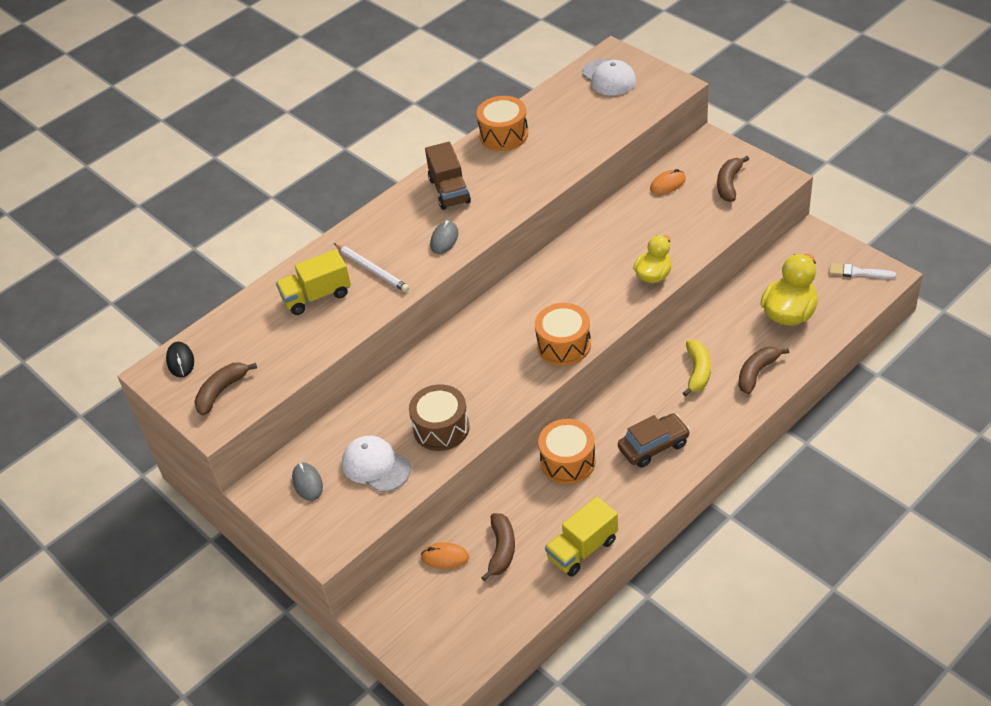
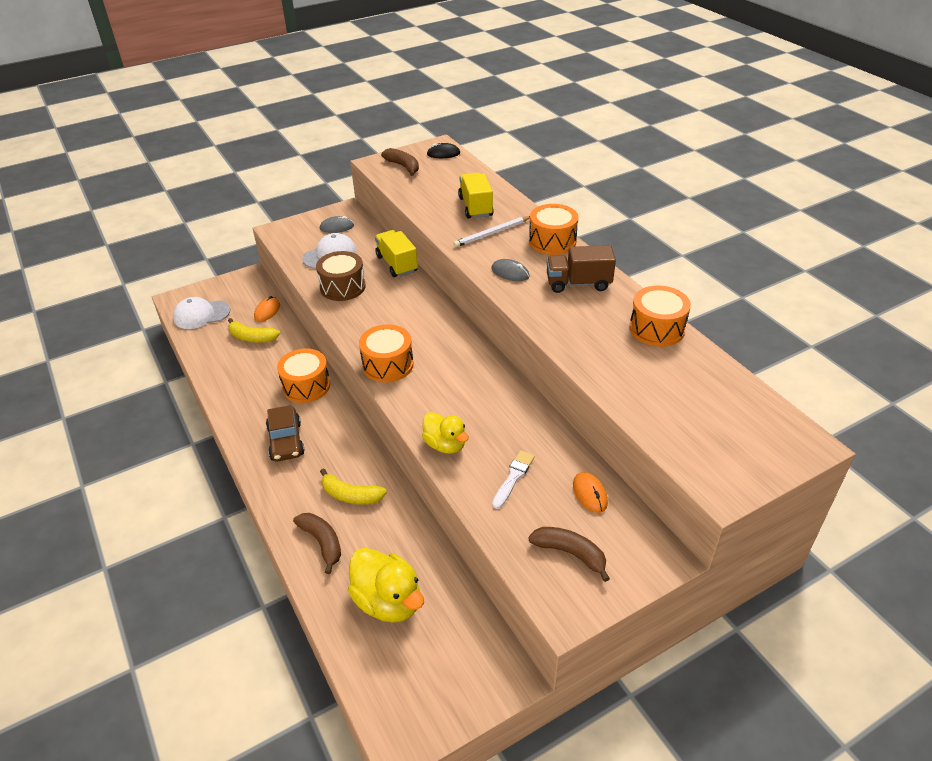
camera: 100 degrees right, 5 degrees down
brown banana [481,513,515,582] -> yellow banana [228,318,280,343]
yellow truck [545,497,618,577] -> yellow truck moved to [375,230,418,277]
white cap [582,58,636,96] -> white cap moved to [173,297,230,329]
white brush [829,263,896,279] -> white brush moved to [492,450,535,509]
none -> orange drum [529,204,578,255]

